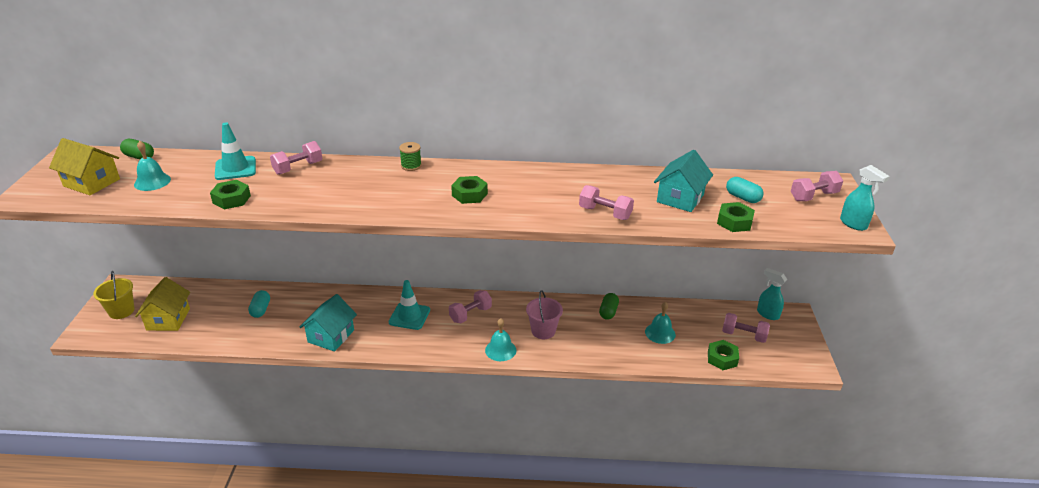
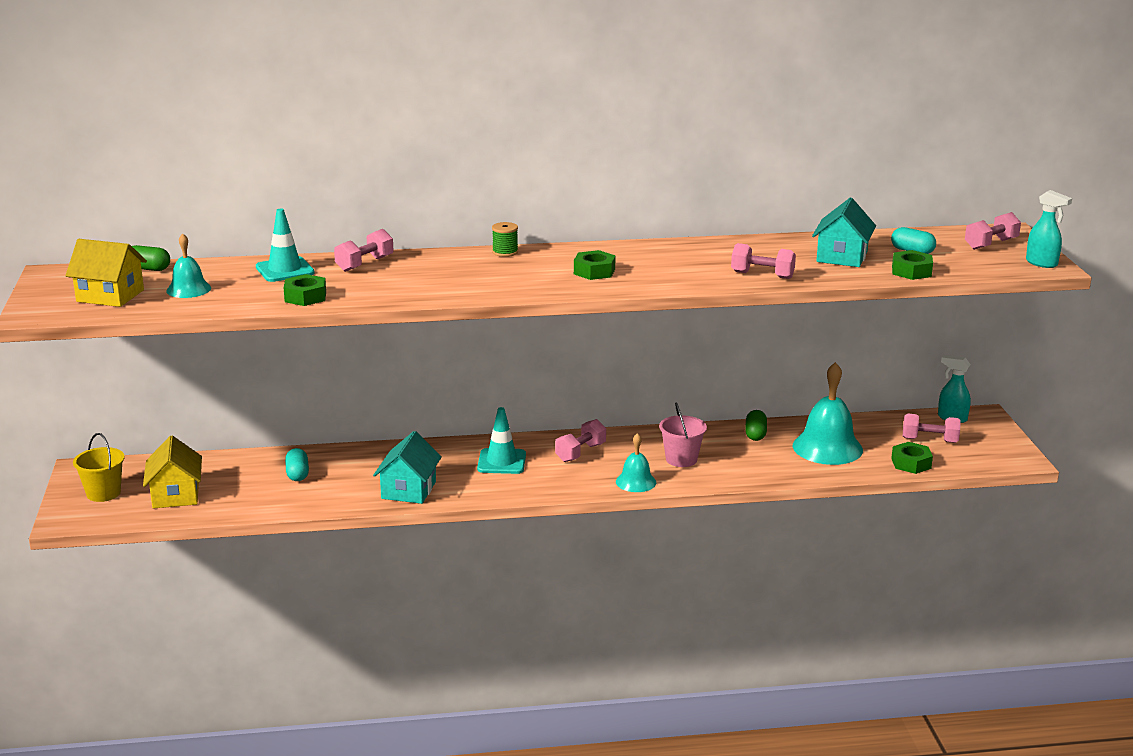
camera: 10 degrees left, 10 degrees down
turquoise bell [645,302,676,344] -> turquoise bell [793,362,863,465], size x1.79

